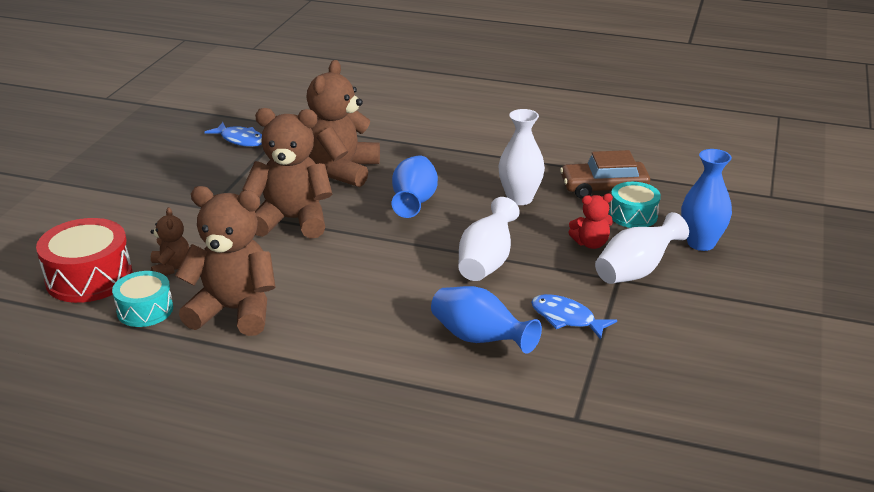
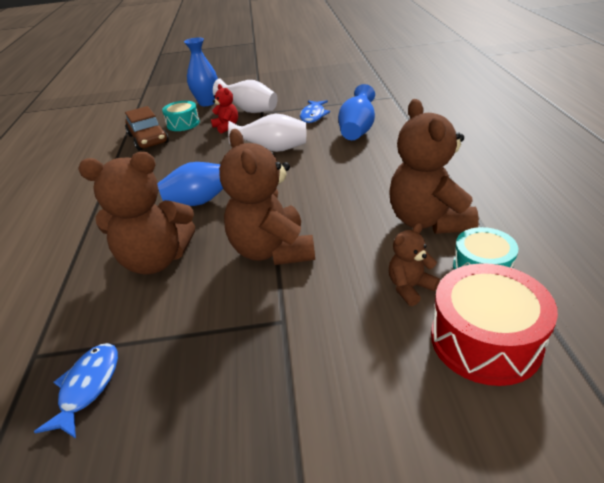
camera: 110 degrees left, 5 degrees up
white vase [499,109,545,205] -> none

